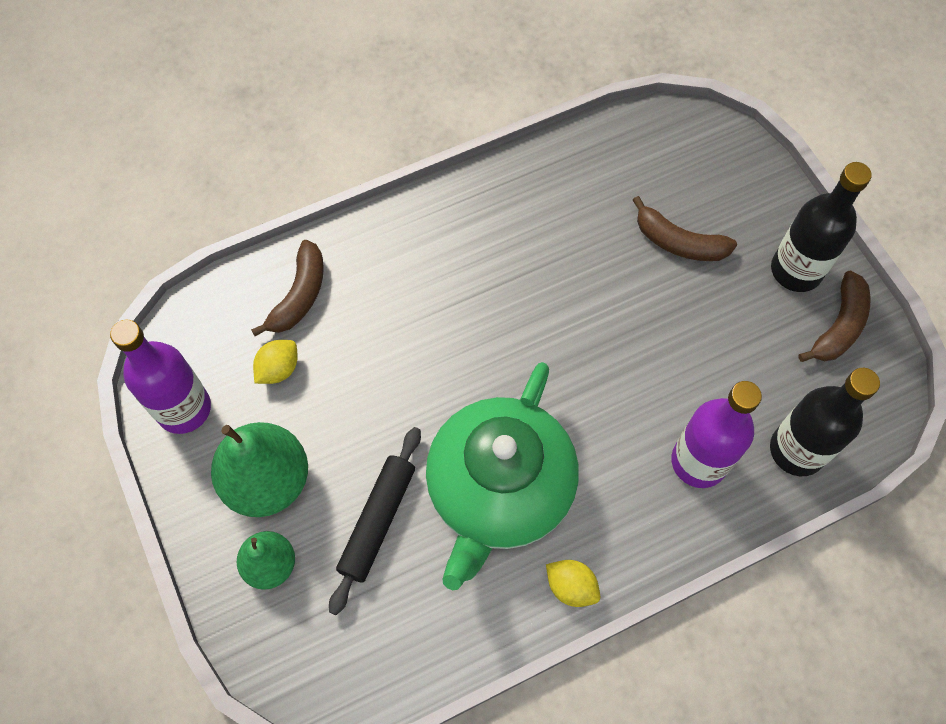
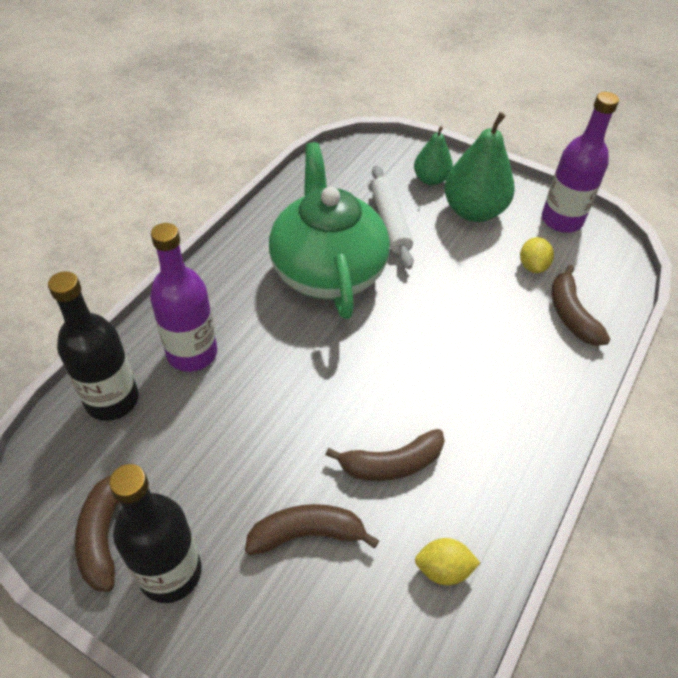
camera: 145 degrees right, 15 degrees down
black rolling pin [329,427,421,615] -> white rolling pin [371,165,414,269]
yellow lemon [546,560,600,607] -> yellow lemon moved to [415,538,480,585]
none -> brown banana [325,429,445,481]

